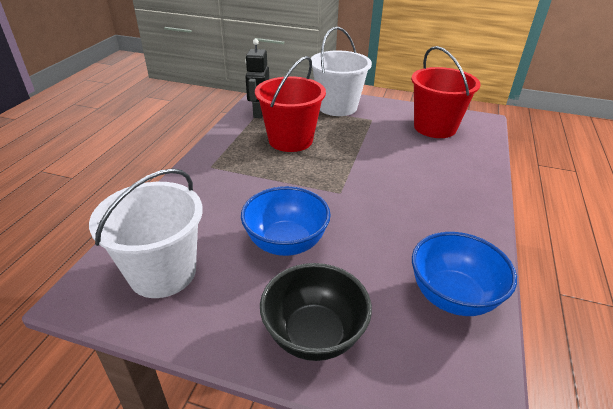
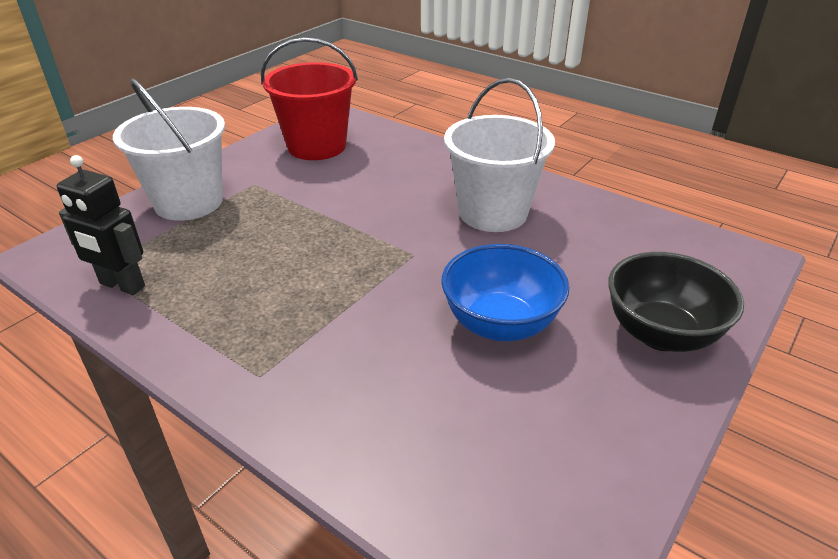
camera: 70 degrees left, 0 degrees up
white bucket [89,168,203,298] -> white bucket moved to [444,78,555,232]
red bucket [255,56,326,152] -> none
blue bowl [412,232,517,316] -> none

